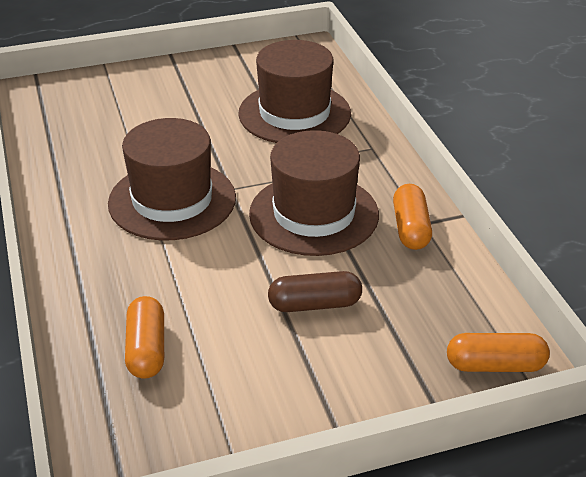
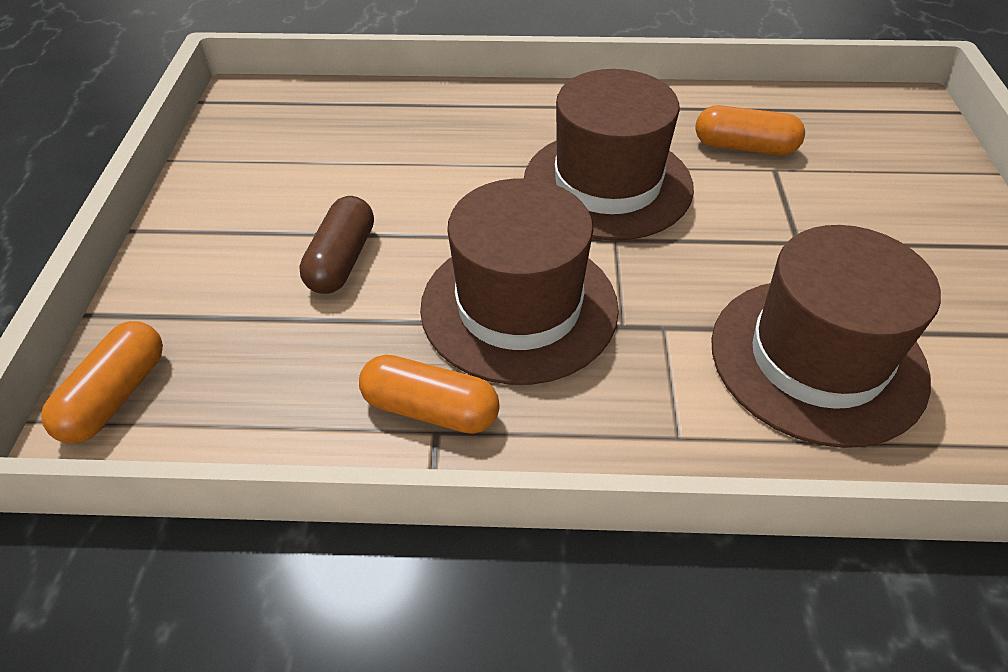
camera: 110 degrees right, 10 degrees up
orange capsule [125,296,164,379] -> orange capsule moved to [695,105,805,155]

